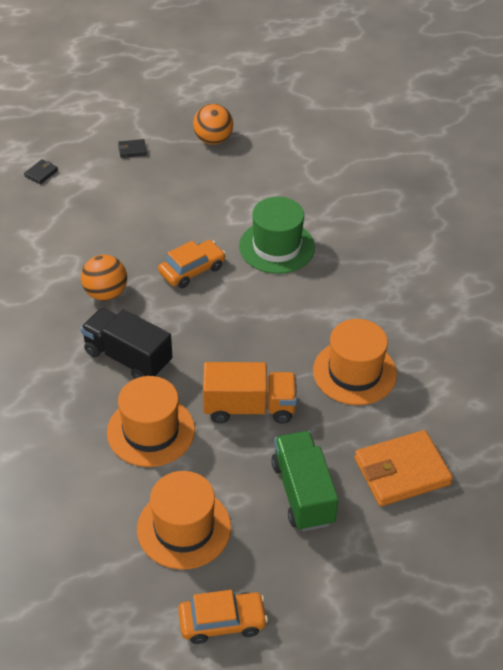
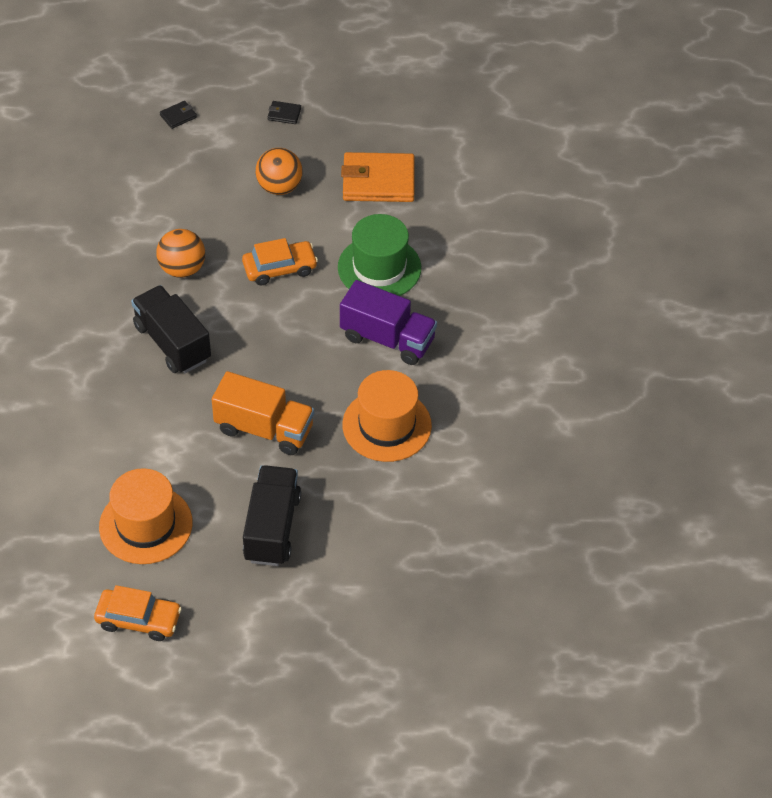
camera: 20 degrees right, 5 degrees up
orange hat [107,376,195,467] -> none
orange ball [193,104,233,145] -> orange ball moved to [256,148,302,195]
green truck [271,431,339,531] -> black truck [243,465,301,566]
orange wallet [355,430,453,506] -> orange wallet moved to [341,152,415,202]
none -> purple truck [340,280,437,365]

